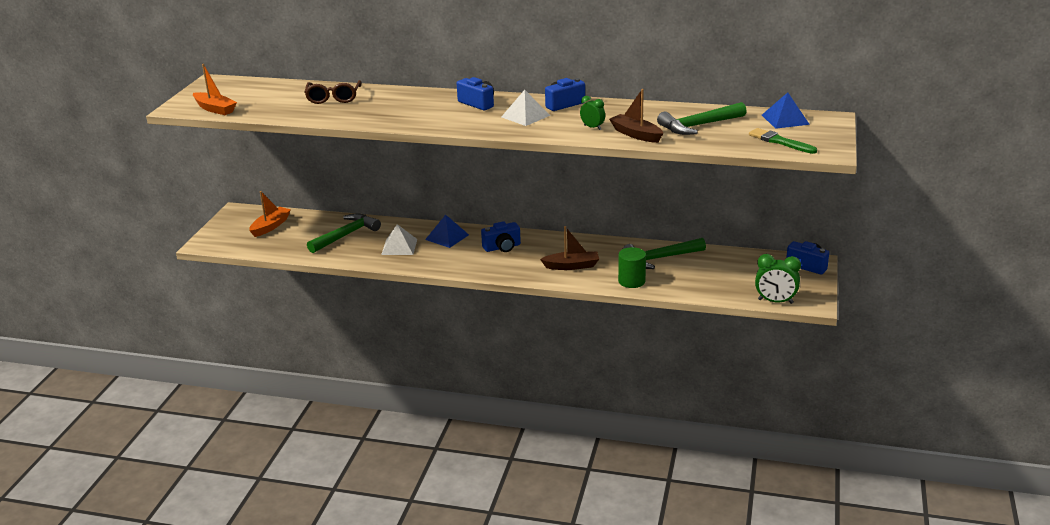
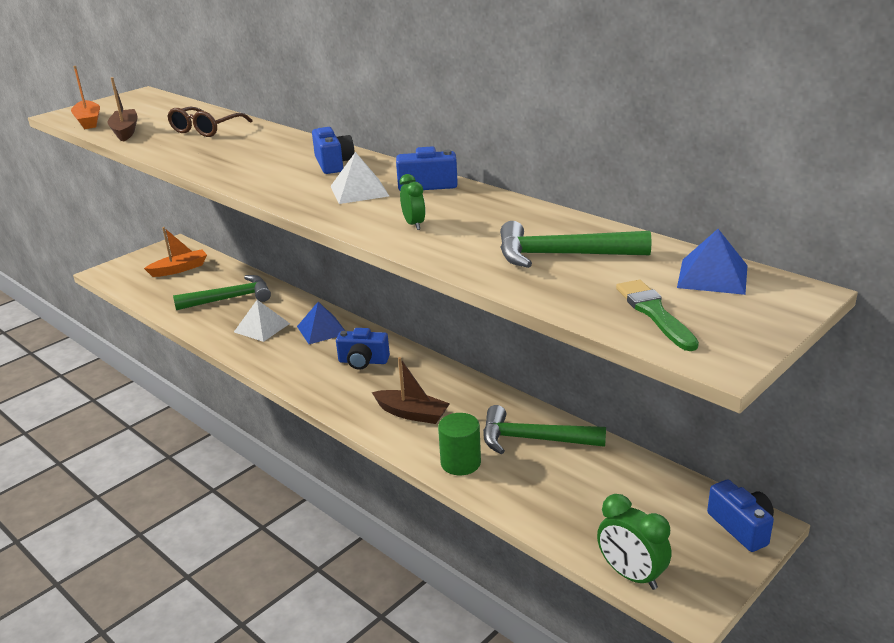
camera: 30 degrees right, 0 degrees up
brown boat [609,89,663,143] -> brown boat moved to [107,77,138,142]

